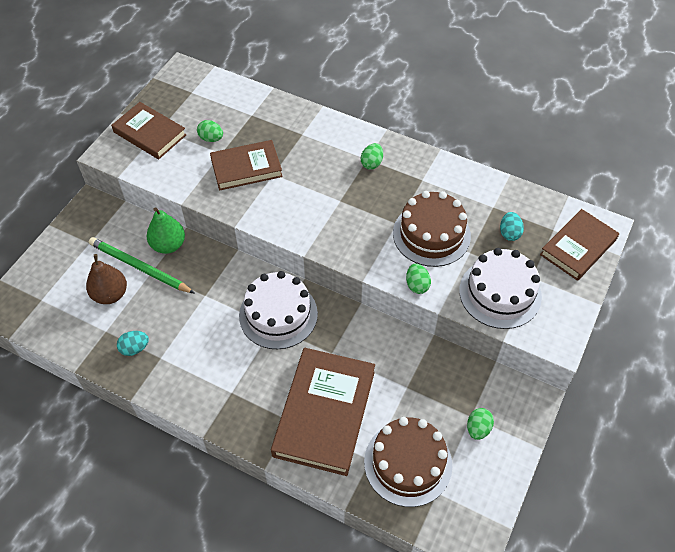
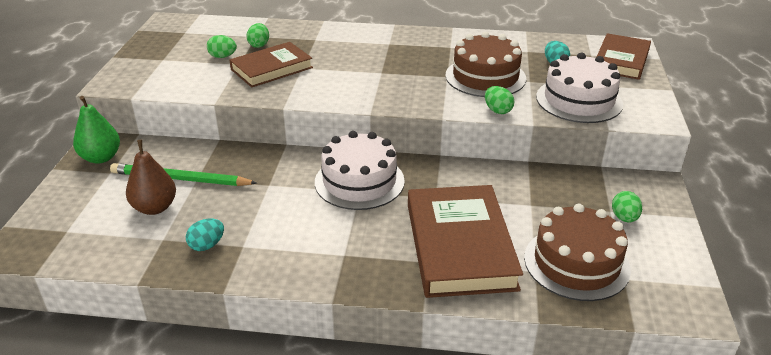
camera: 20 degrees left, 20 degrees down
brown book [111,102,186,159] -> none
green pear [147,207,185,254] -> green pear moved to [73,96,120,164]
green egg [361,143,383,170] -> green egg moved to [247,23,269,48]

